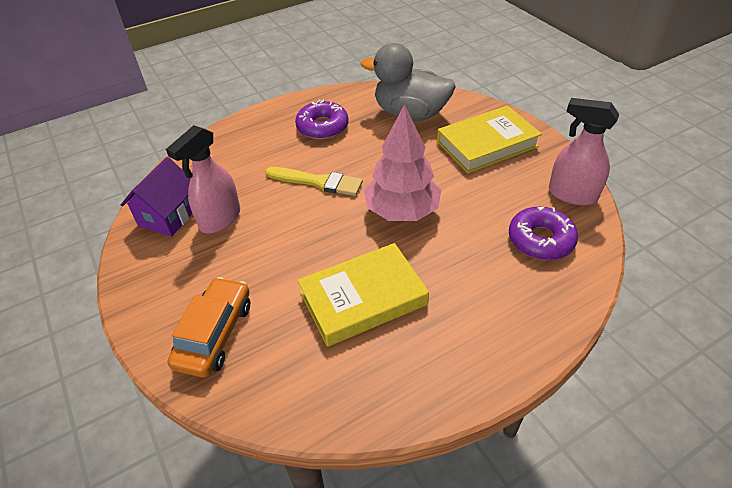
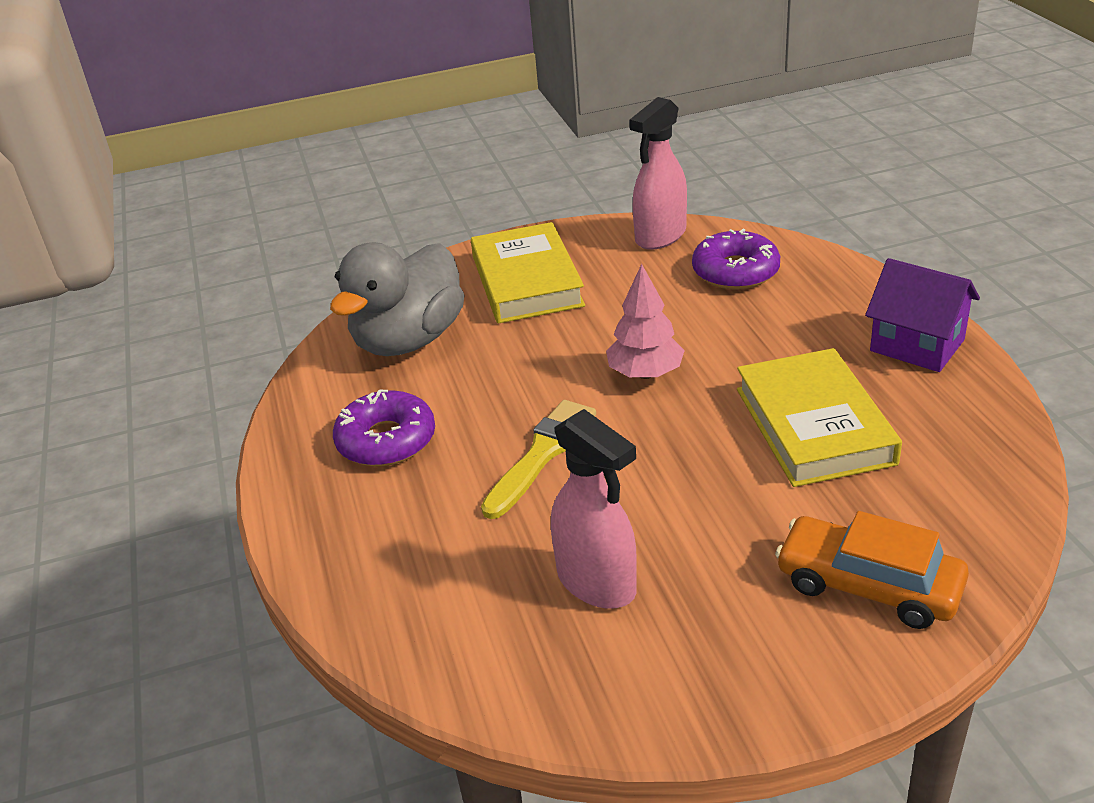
camera: 75 degrees left, 10 degrees down
purple house [121,157,192,237] -> purple house moved to [865,258,980,372]
pink tree [364,104,441,221] -> pink tree [606,264,685,379], size x0.66

